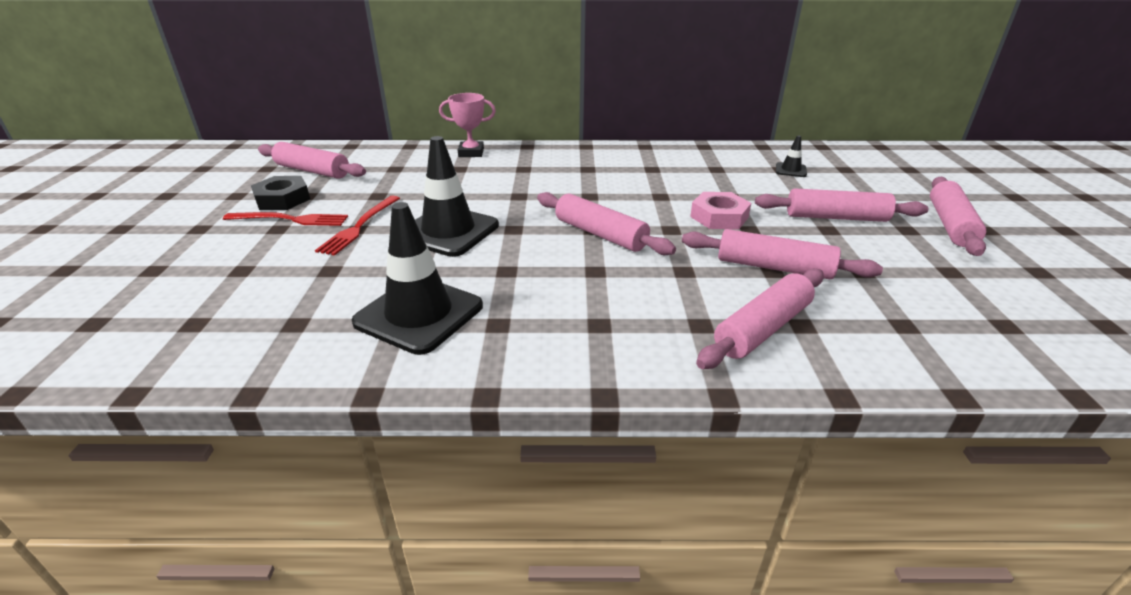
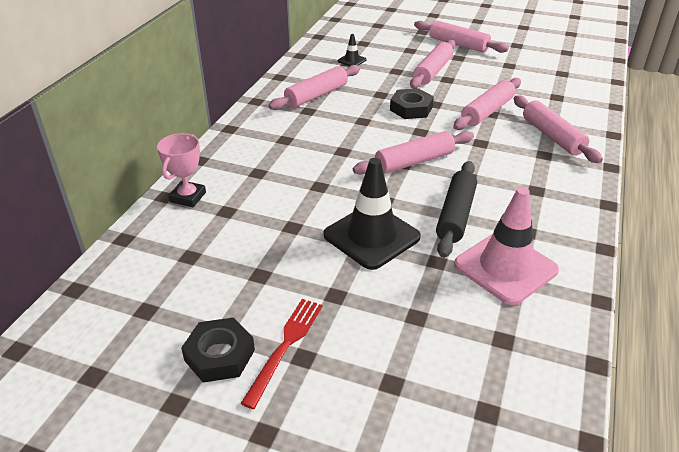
camera: 70 degrees left, 5 degrees up
pink rolling pin [258,142,366,179] -> pink rolling pin moved to [268,65,360,110]
red fork [315,196,400,256] -> none
black traffic cone [352,202,483,355] -> pink traffic cone [454,187,559,305]
pink nut [690,192,751,229] -> black nut [390,88,434,119]
none -> black rolling pin [436,161,477,258]

